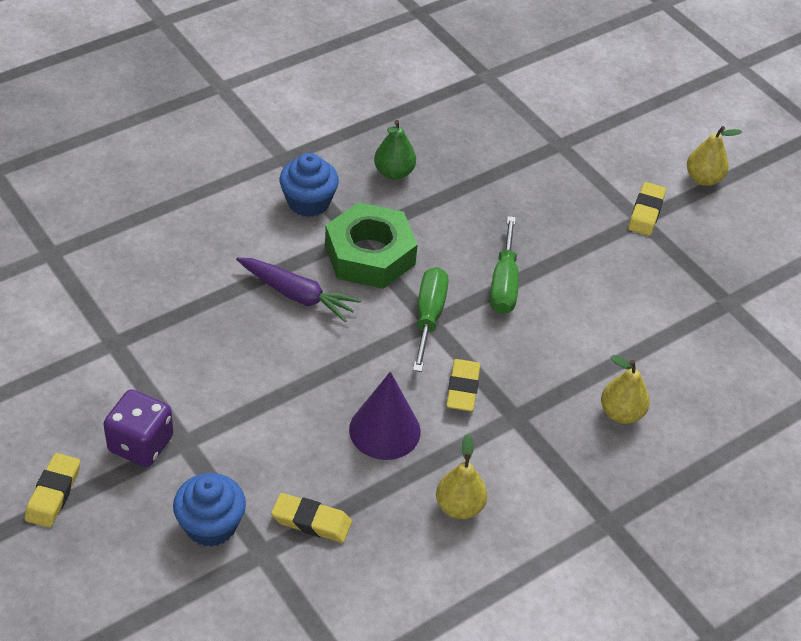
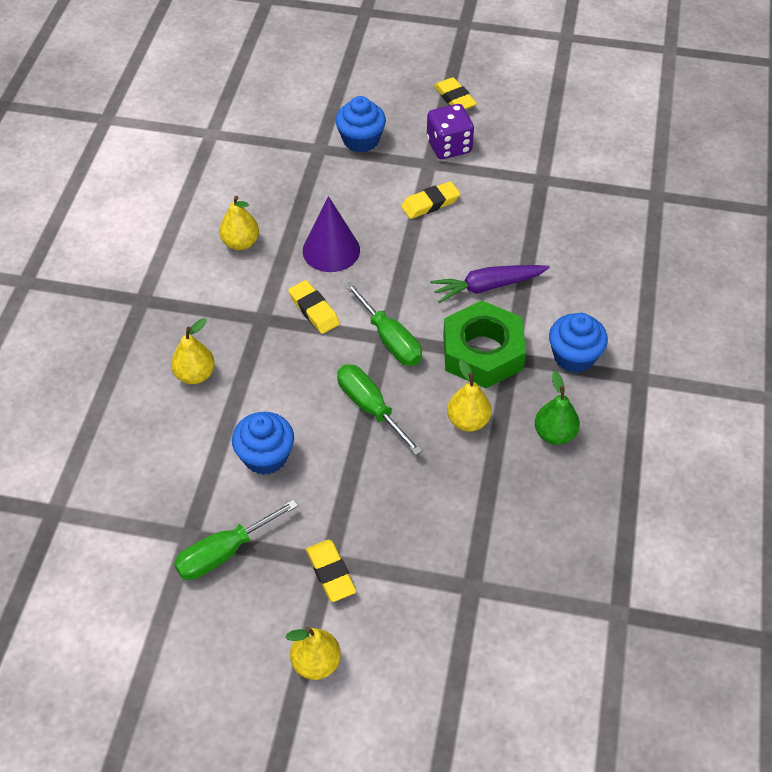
camera: 140 degrees right, 5 degrees up
yellow eraser [271,493,352,543] -> yellow eraser moved to [401,181,460,219]
none -> green screwdriver [174,499,298,580]
none -> blue cupcake [232,412,294,475]
none -> yellow pear [447,359,492,432]

